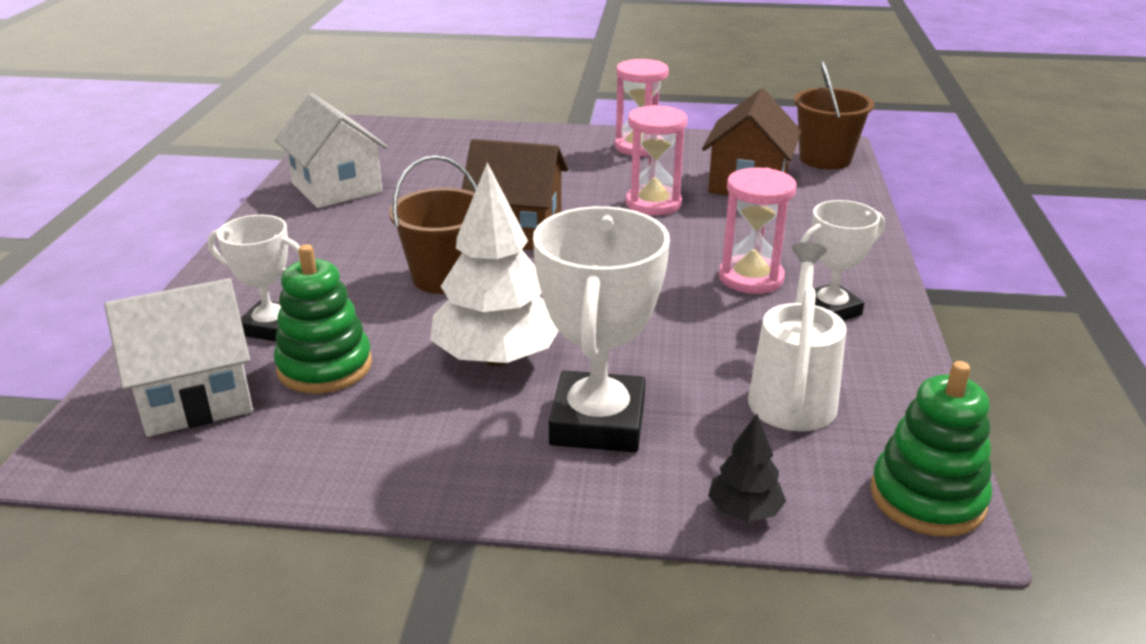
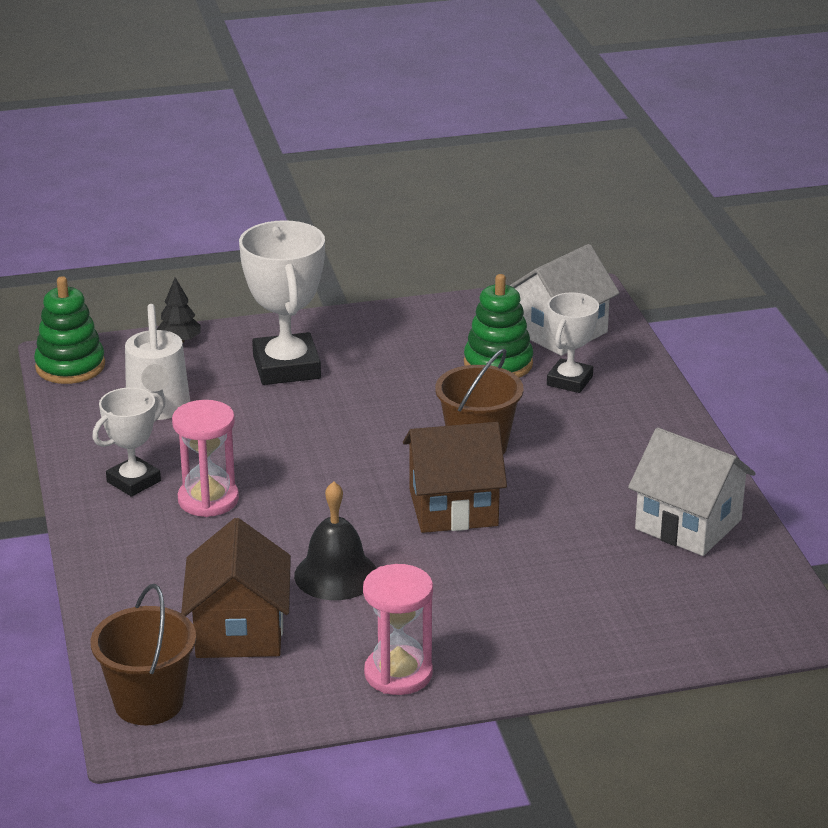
camera: 160 degrees right, 0 degrees up
white trophy [208,215,300,341] -> white trophy turned 60 degrees counterclockwise [547,292,599,393]
white tree [430,163,559,366] -> none
pink hourglass [626,105,687,215] -> black bell [294,481,376,600]

